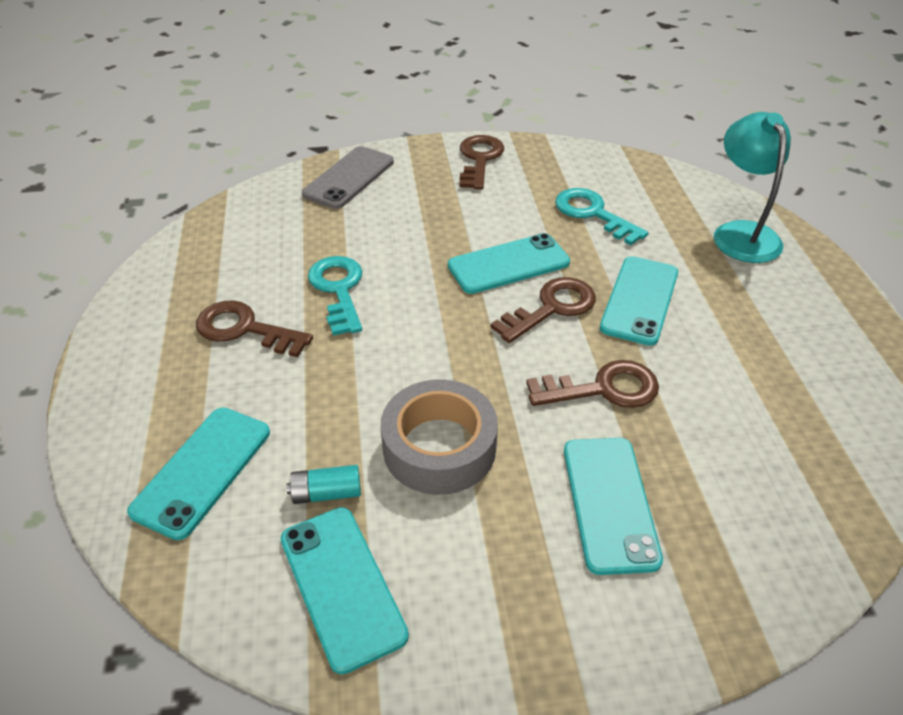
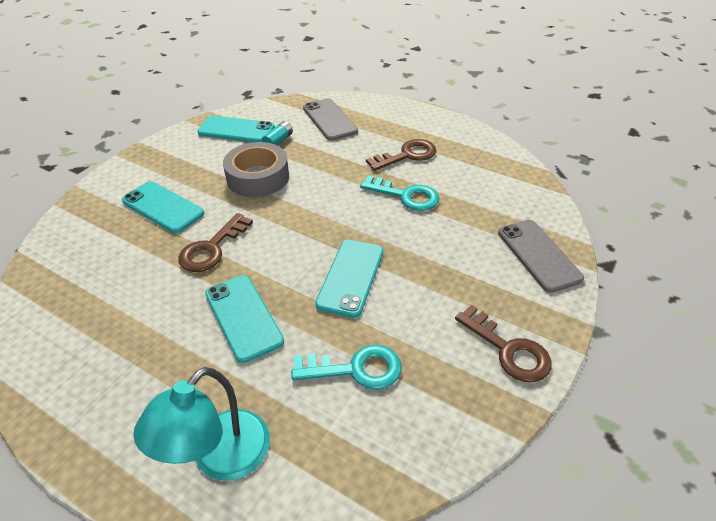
camera: 130 degrees right, 0 degrees up
turquoise phone [127,407,270,540] -> grey phone [303,98,358,141]
brown key [490,277,596,343] -> none
turquoise lamp [714,112,791,263] -> turquoise lamp turned 90 degrees clockwise [133,367,270,481]

